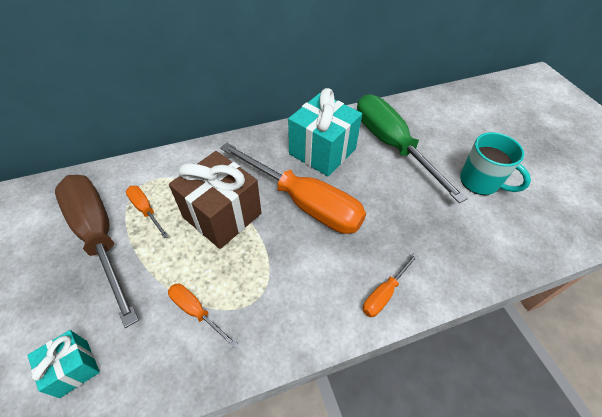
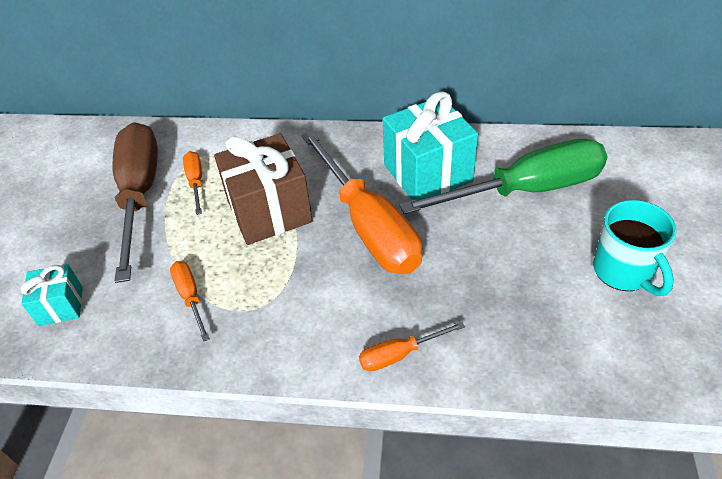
camera: 30 degrees right, 5 degrees down
green screwdriver [357,94,468,203] -> green screwdriver turned 75 degrees clockwise [399,139,608,215]

